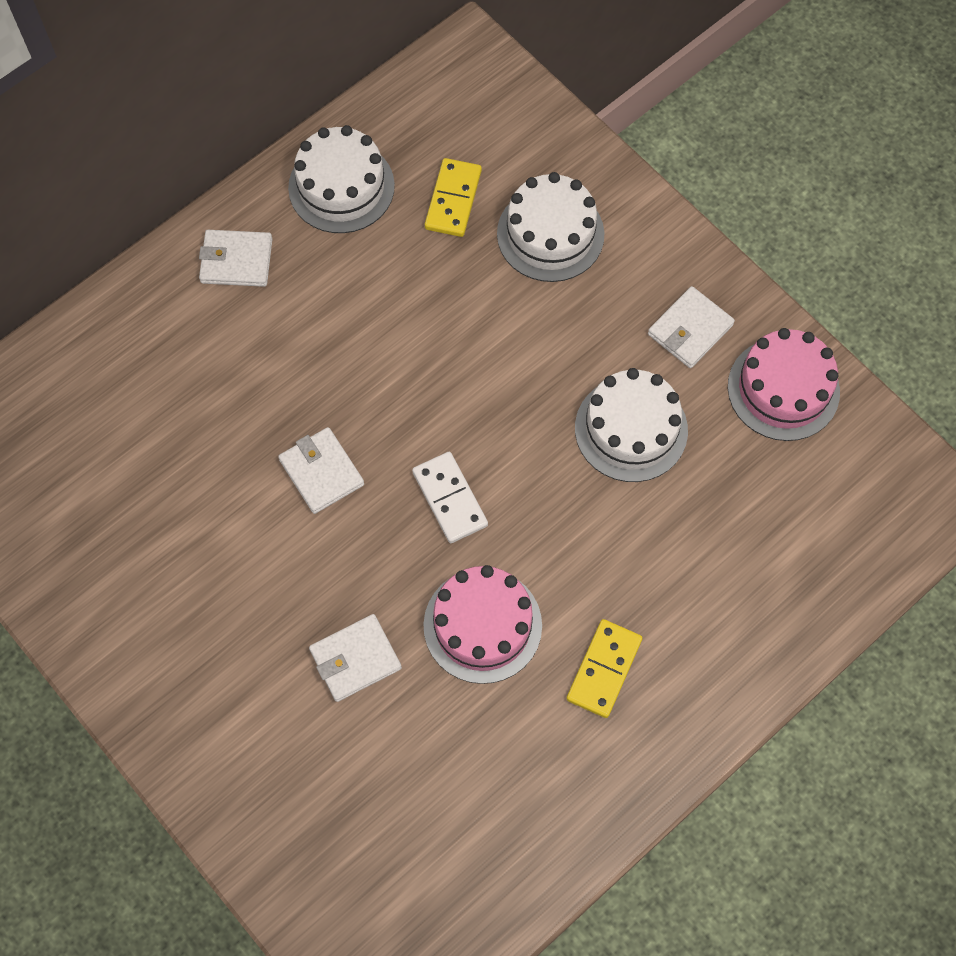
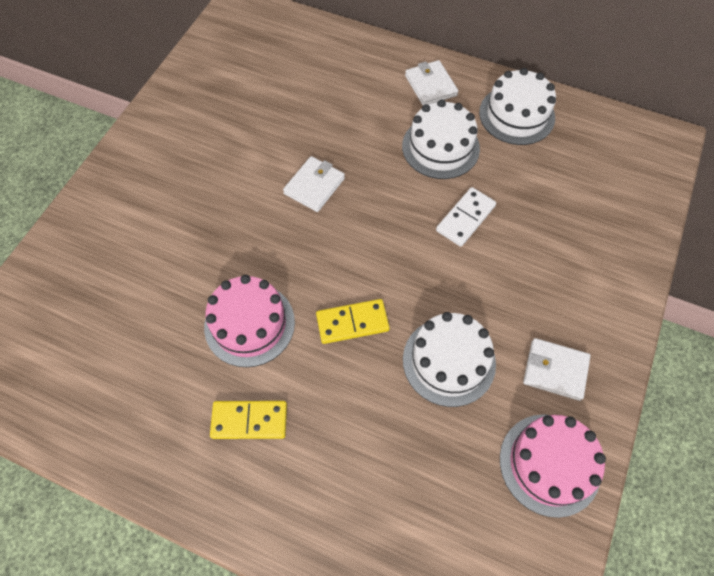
camera: 65 degrees right, 5 degrees down
white wallet [309,614,402,702] -> none
white domino [412,452,488,543] -> white domino moved to [436,187,496,247]
yellow domino [425,158,482,237] -> yellow domino moved to [316,299,390,344]
white cake [497,172,605,282] -> white cake moved to [402,100,480,179]

